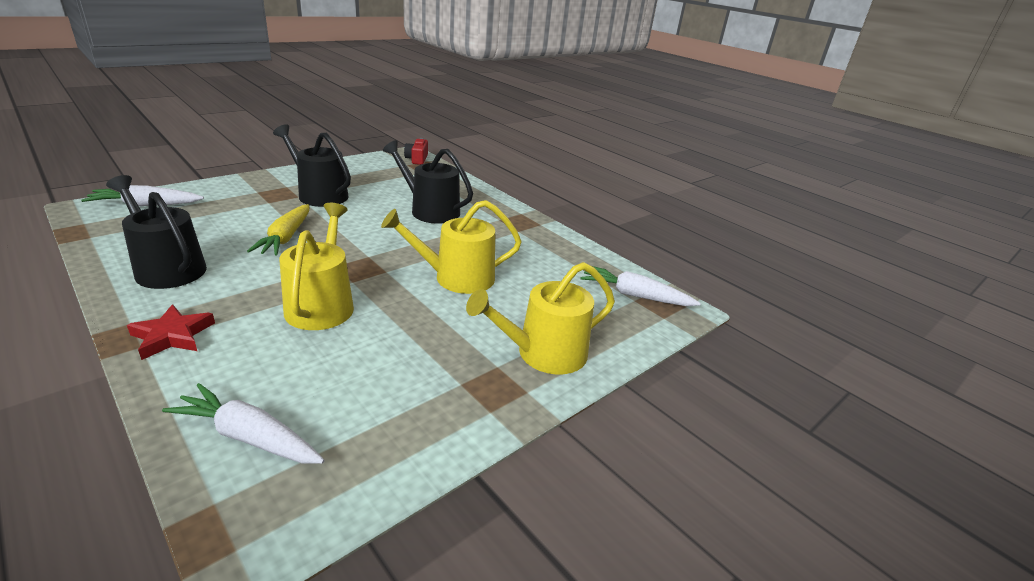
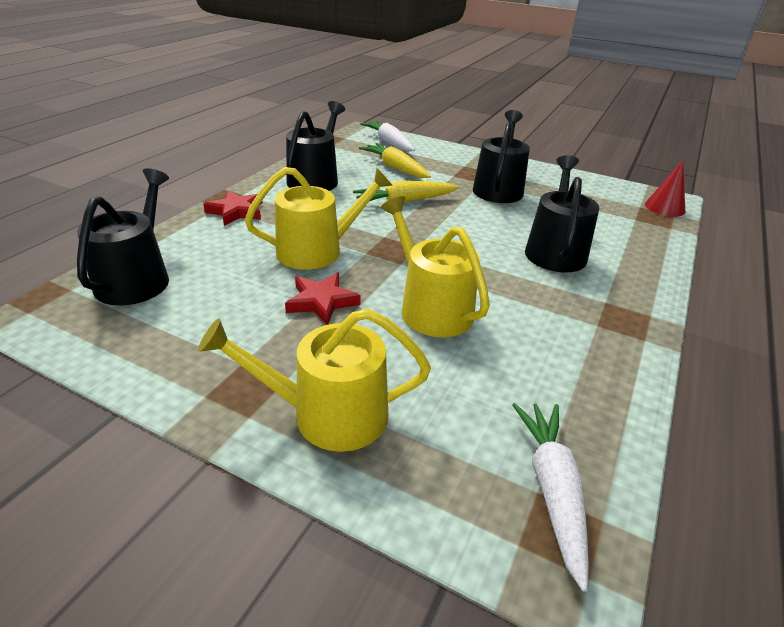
camera: 70 degrees right, 5 degrees up
white carrot [162,383,325,464] -> black watering can [77,168,169,306]
red camera [404,138,428,165] -> red cone [645,160,685,217]
yellow watering can [466,262,615,374] -> yellow watering can turned 45 degrees counterclockwise [198,309,431,452]
none -> red star [285,273,360,325]
none -> yellow carrot [359,143,431,178]

